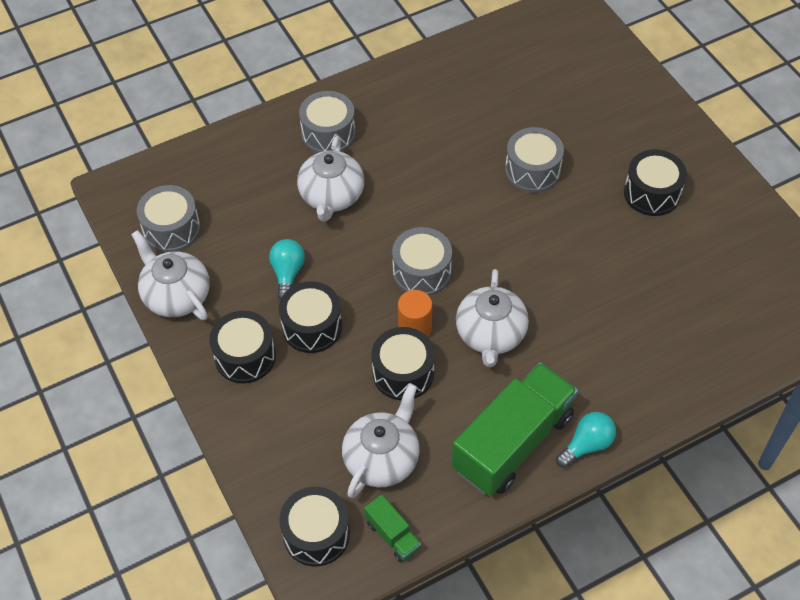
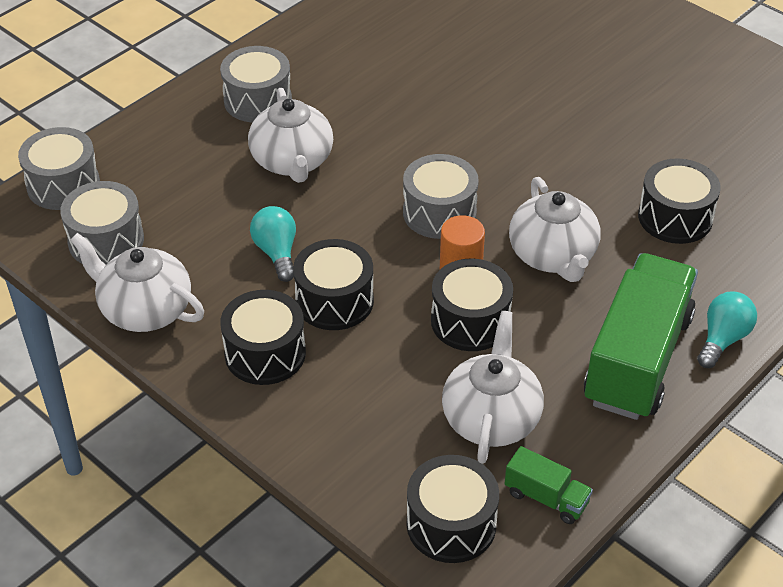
camera: 20 degrees left, 10 degrees down
grey drum [505,127,564,193] -> grey drum moved to [18,127,100,210]
black drum [624,149,687,216] -> black drum moved to [638,158,721,244]

